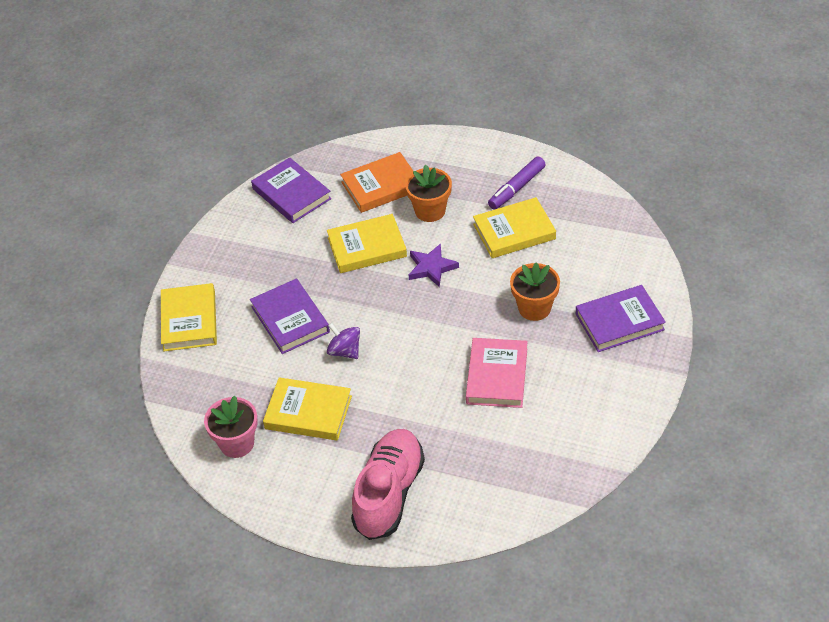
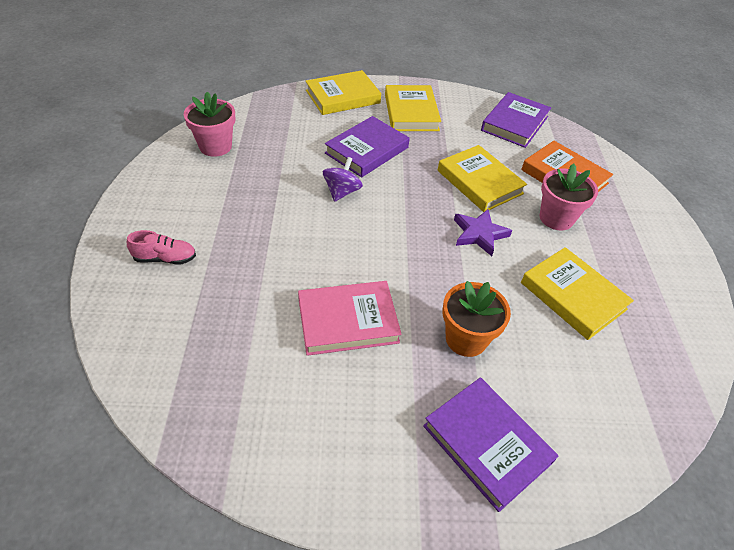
camera: 65 degrees right, 0 degrees up
yellow book [263,377,352,441] -> yellow book moved to [385,85,441,131]
pink shoe [351,429,425,540] -> pink shoe [127,230,196,265], size x0.46
orange flower pot [405,164,452,222] -> pink flower pot [539,164,598,231]
purple marker [488,156,546,210] -> none

